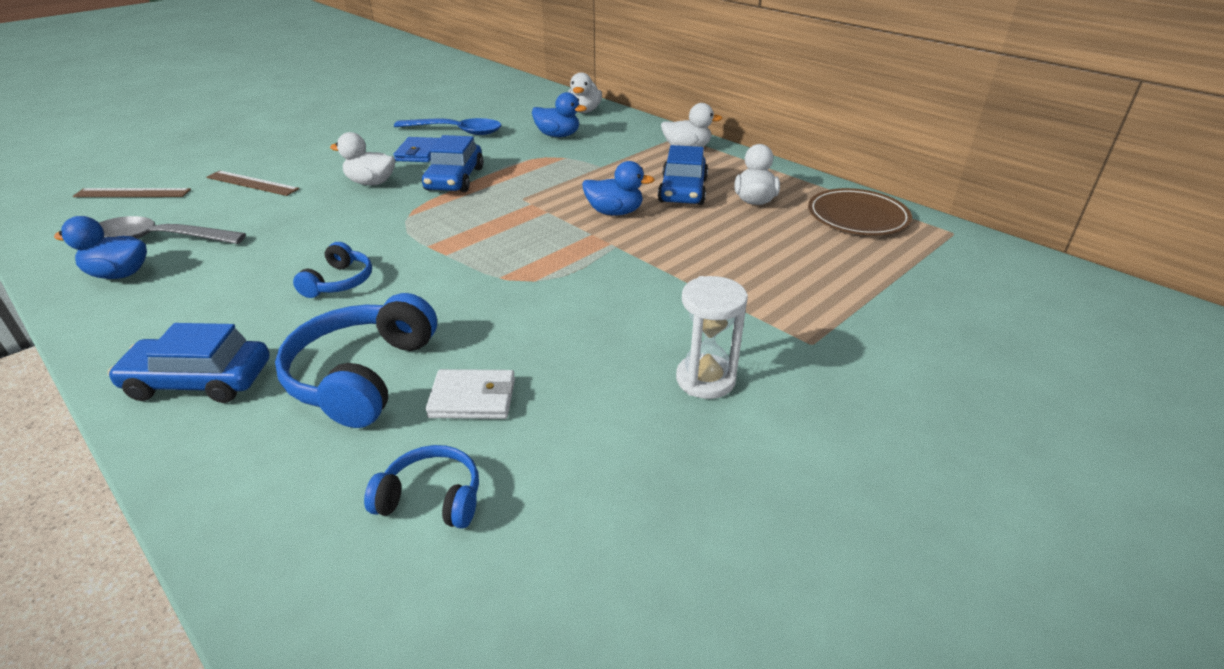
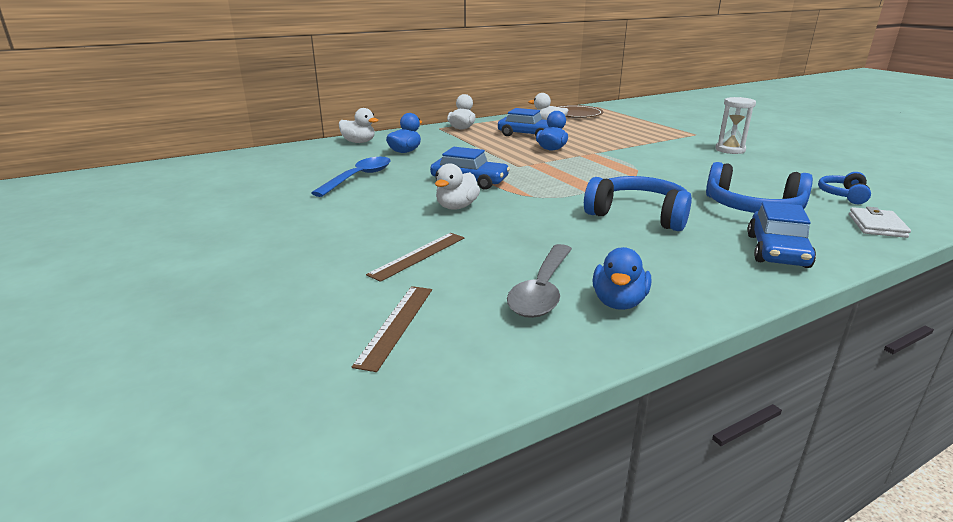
camera: 75 degrees left, 10 degrees down
blue headphones [293,242,372,298] -> blue headphones [584,176,692,231], size x1.78
blue wallet [393,137,440,162] -> none
white wallet [425,369,515,419] -> white wallet moved to [849,207,911,238]

